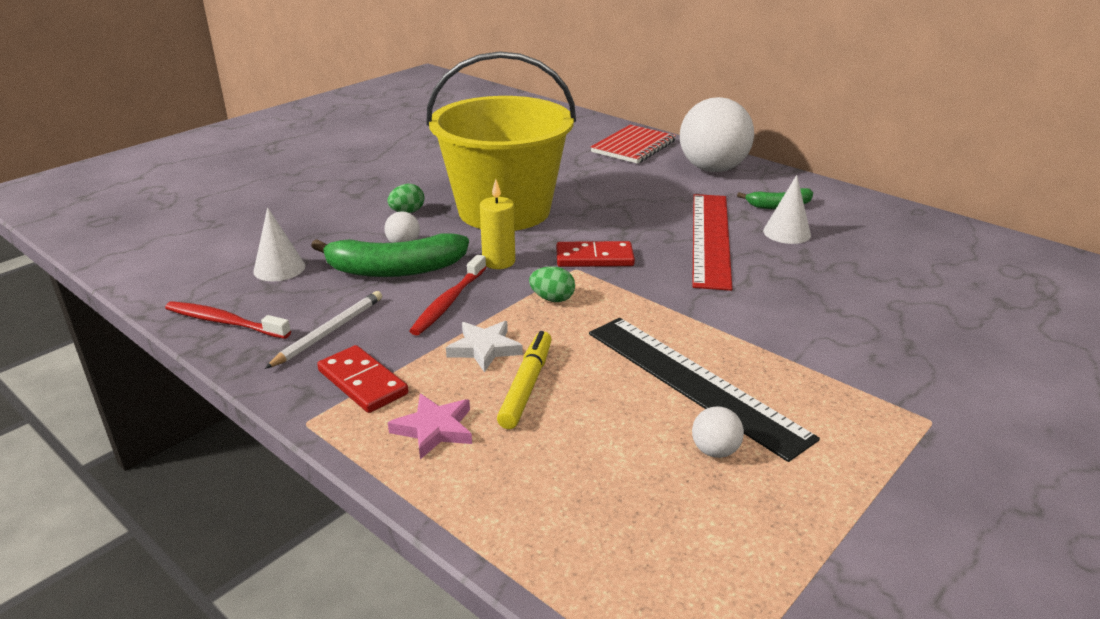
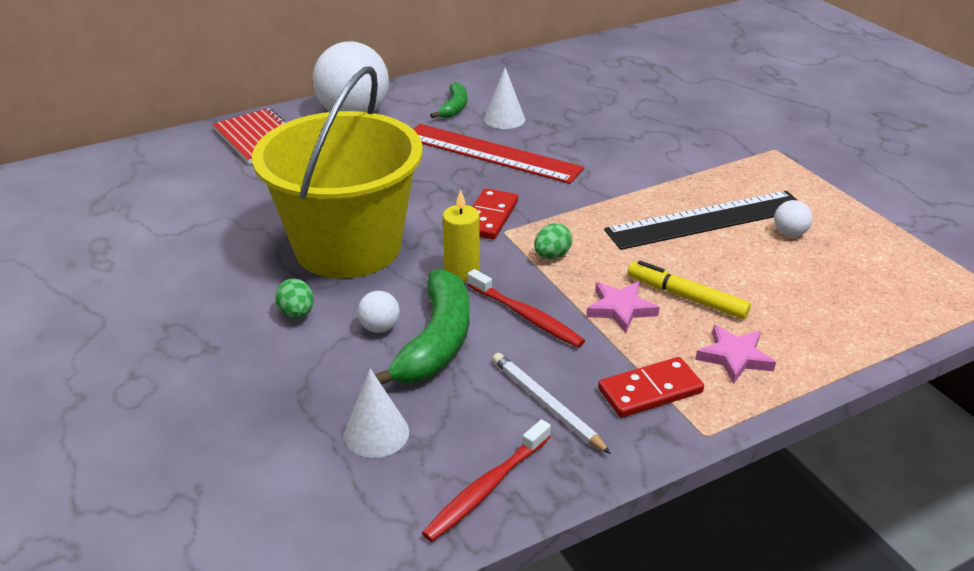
camera: 70 degrees left, 5 degrees up
white star [446,321,523,372] -> pink star [586,282,660,333]

